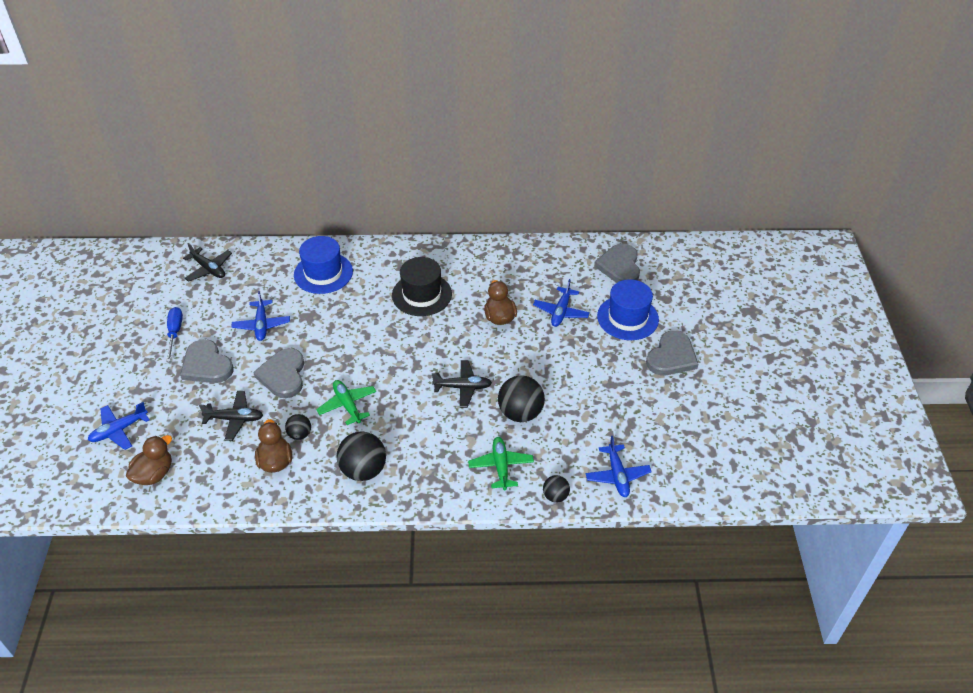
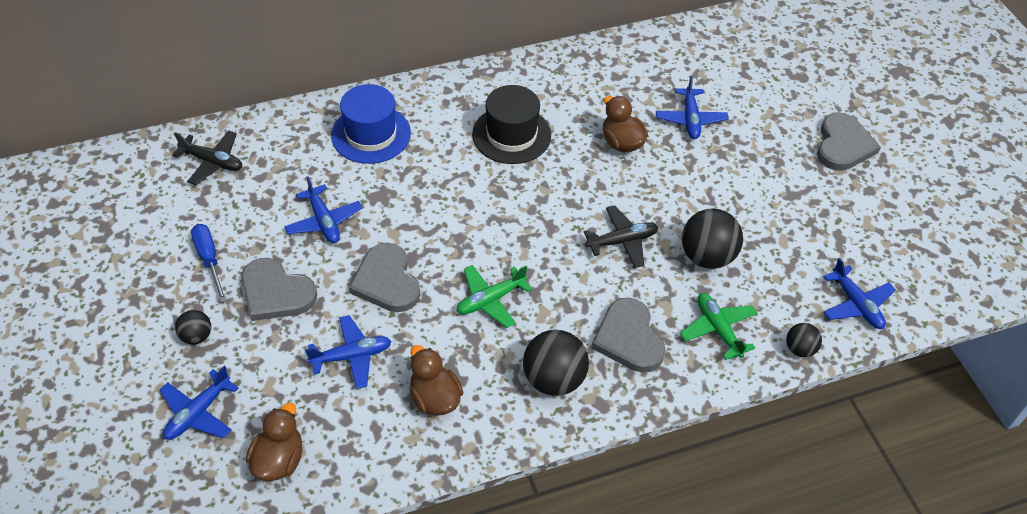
camera: 20 degrees left, 5 degrees up
black plane [199,391,263,441] -> blue plane [305,315,392,389]
black ball [285,414,311,440] -> black ball moved to [175,310,211,345]
green plane [316,380,376,425] -> green plane turned 75 degrees counterclockwise [457,265,532,328]
grey heart [594,243,640,283] -> grey heart moved to [591,298,666,372]
blue hat [597,279,659,340] -> none

